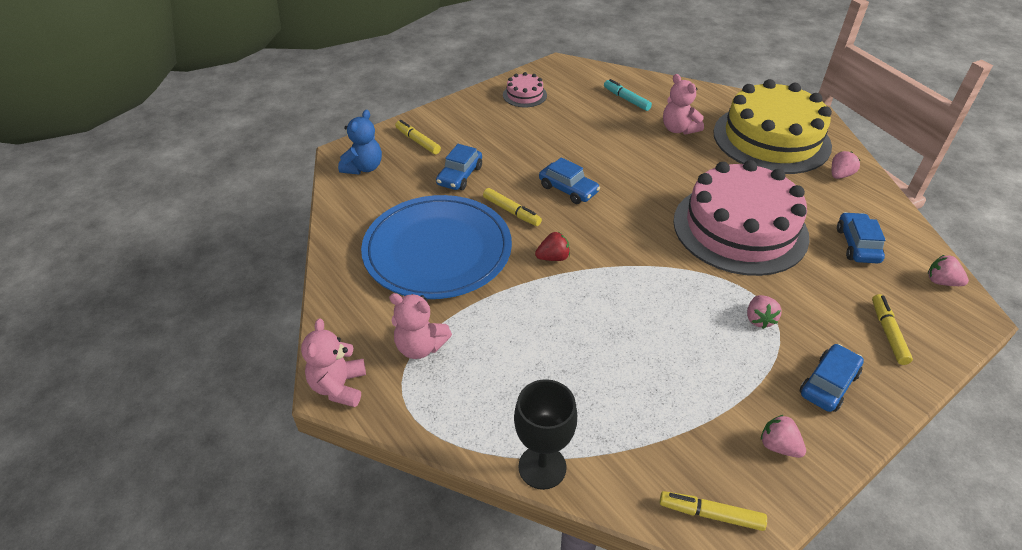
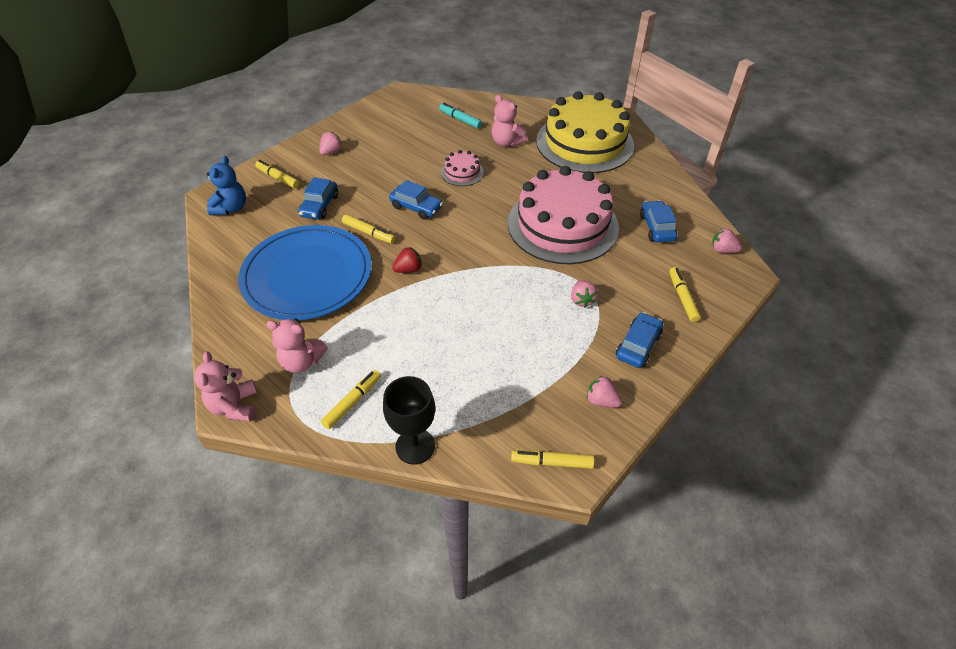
camera: 10 degrees left, 5 degrees up
pink cake [503,72,547,107] -> pink cake moved to [441,150,484,186]
pink strawberry [832,151,860,179] -> pink strawberry moved to [319,132,342,155]
none -> yellow marker [321,370,381,429]

